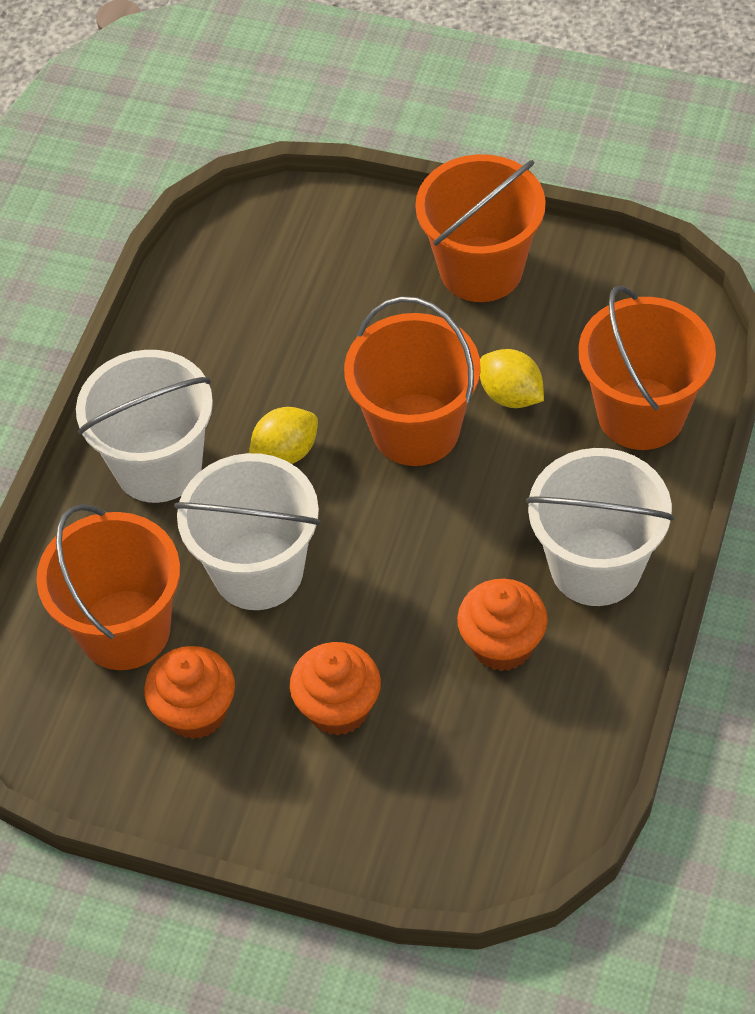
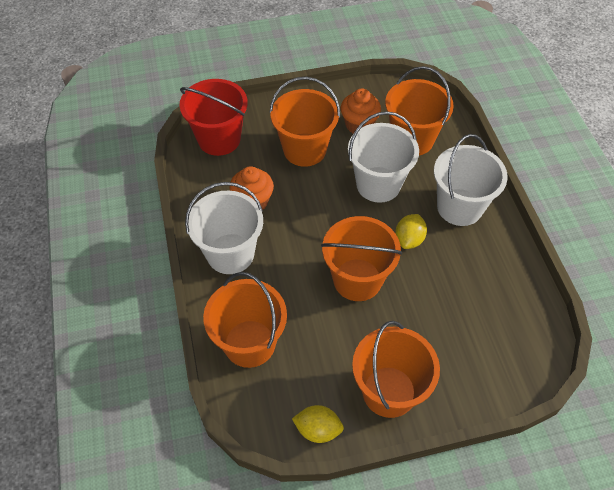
camera: 145 degrees right, 0 degrees up
orange cupcake [290,642,381,735] -> orange bucket [269,77,340,167]
yellow lemon [480,349,544,408] -> yellow lemon moved to [292,405,344,443]
none -> red bucket [180,79,248,156]

